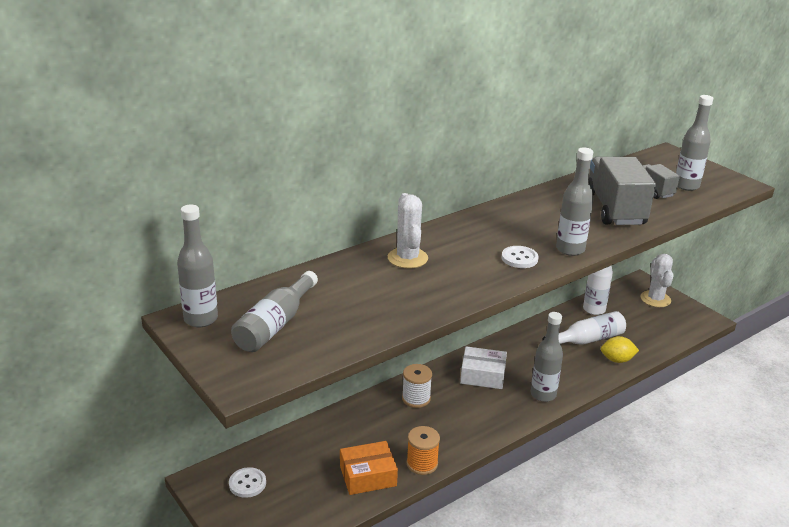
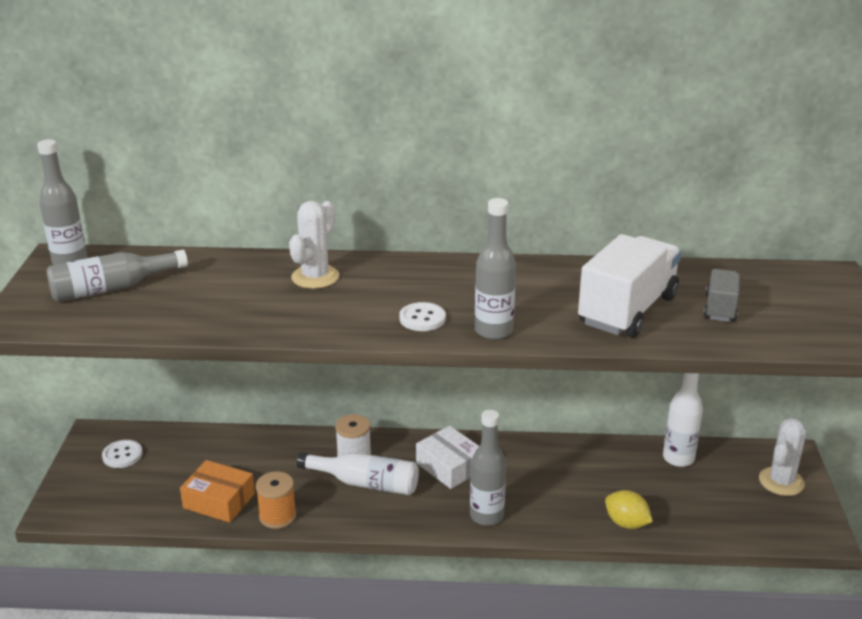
camera: 40 degrees right, 0 degrees up
white bottle [543,311,626,345] -> white bottle moved to [297,452,419,495]
grey truck [589,157,656,225] -> white truck [578,234,682,338]
grey bottle [676,95,713,191] -> none

